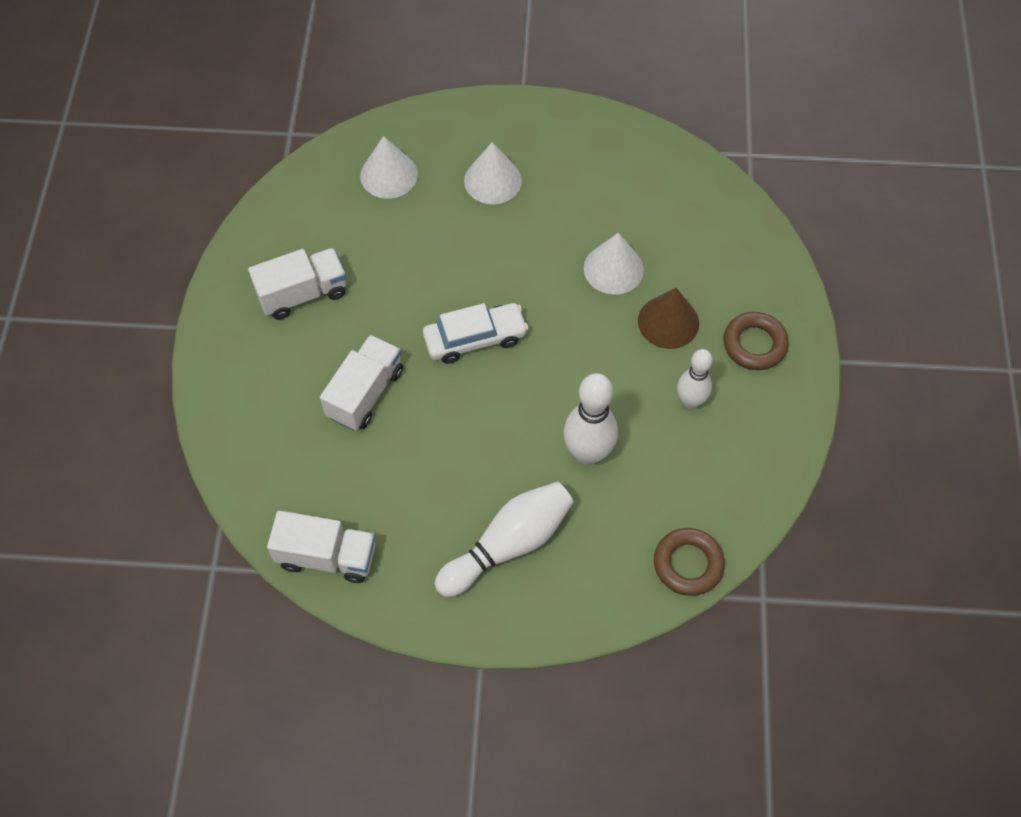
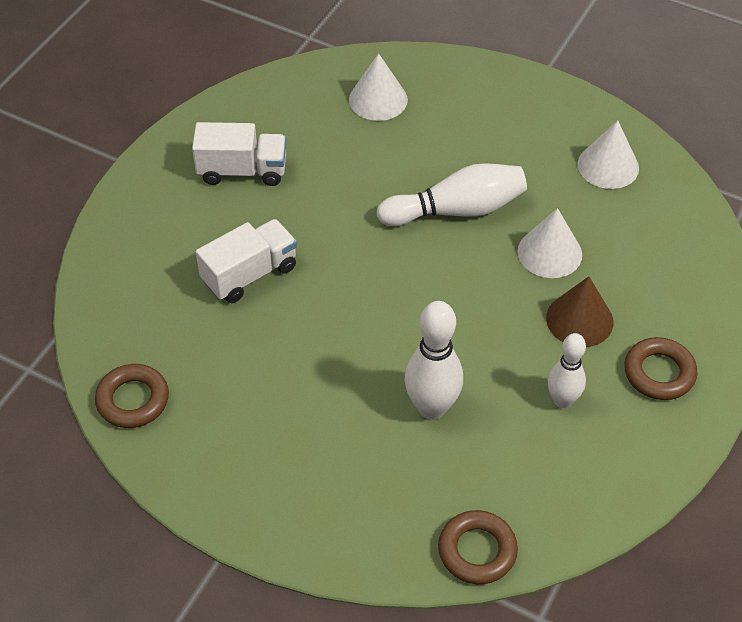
camera: 25 degrees right, 10 degrees down
white truck [267,511,375,583] -> brown ring [95,364,169,428]
white car [423,303,529,364] -> none
white bowling pin [435,481,574,597] -> white bowling pin moved to [377,163,527,226]
white cone [464,142,522,204] -> white cone moved to [578,120,639,189]

